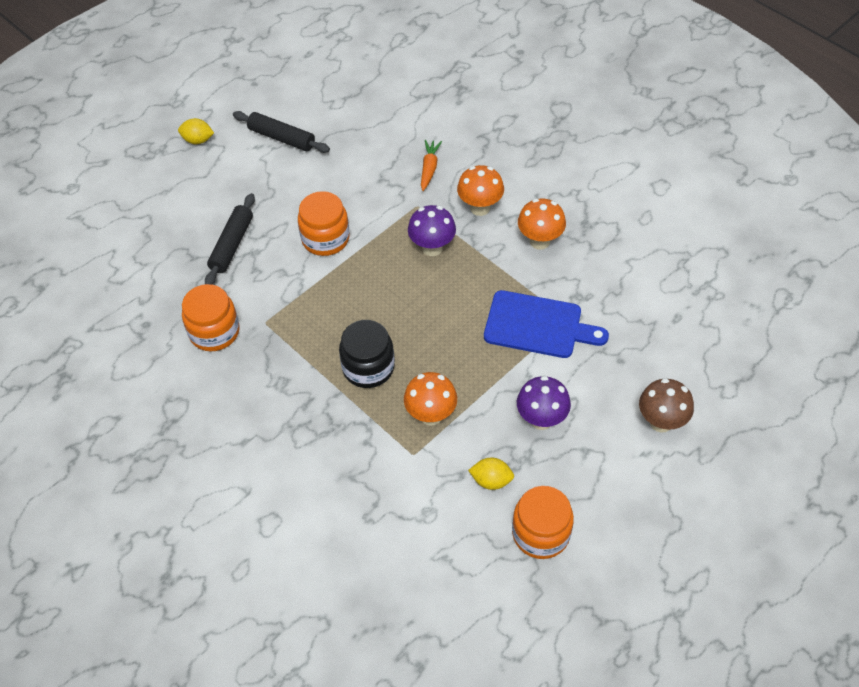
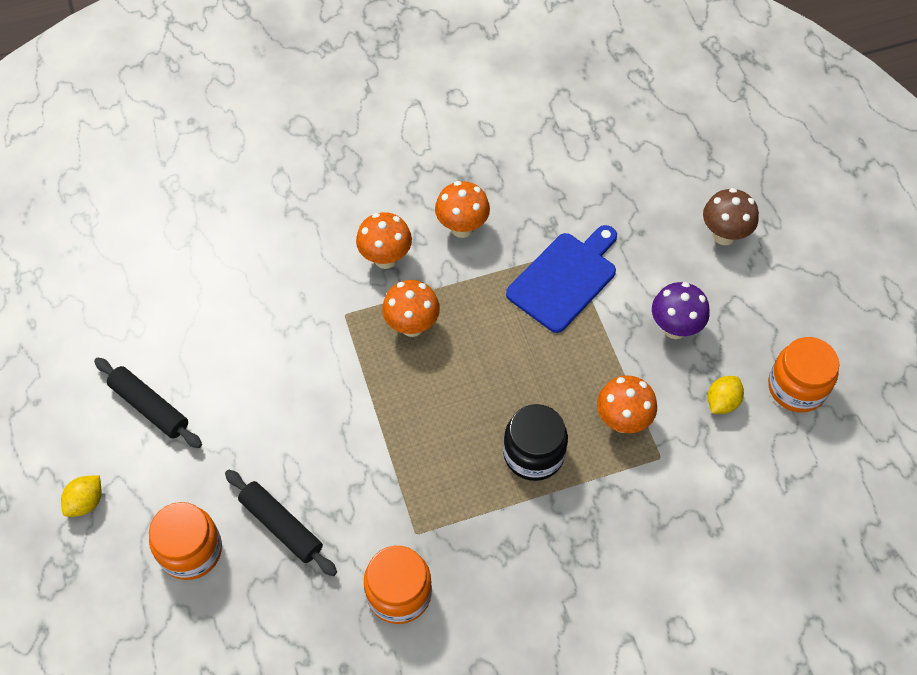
camera: 65 degrees left, 5 degrees up
black rolling pin [233,111,330,153] -> black rolling pin turned 75 degrees clockwise [94,358,202,448]
orange jar [298,191,350,256] -> orange jar moved to [149,502,222,580]
purple mushroom [408,205,456,256] -> orange mushroom [382,280,440,337]
orange carrot [421,140,442,191] -> none

